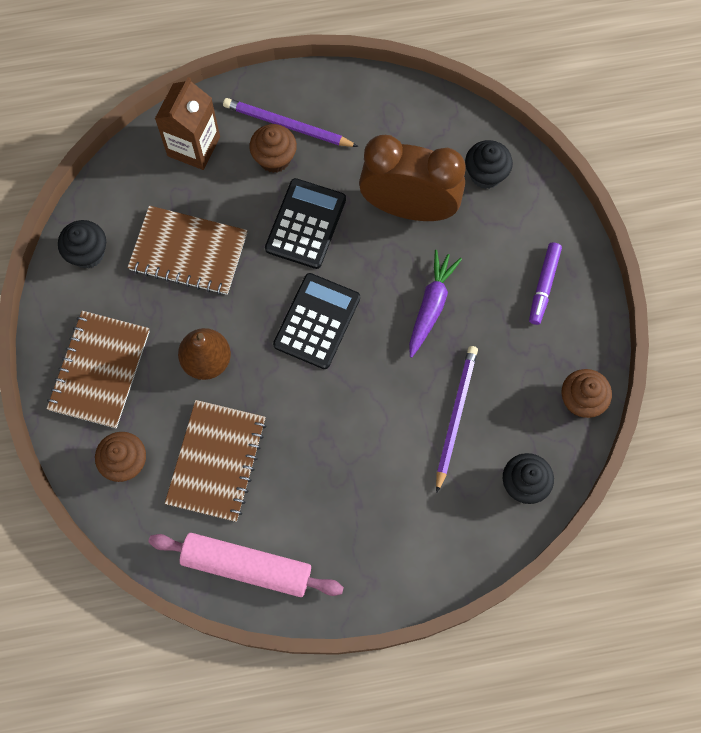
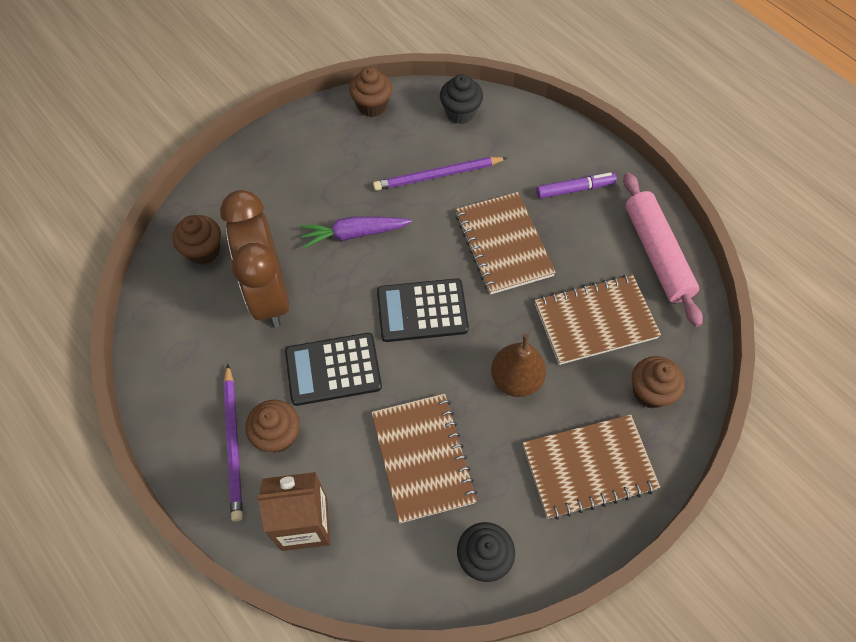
camera: 120 degrees left, 10 degrees down
black cupcake [465,140,513,189] -> brown cupcake [172,215,221,264]
purple marker [529,243,562,325] -> purple marker moved to [536,172,617,199]
none -> brown notebook [455,192,556,295]

